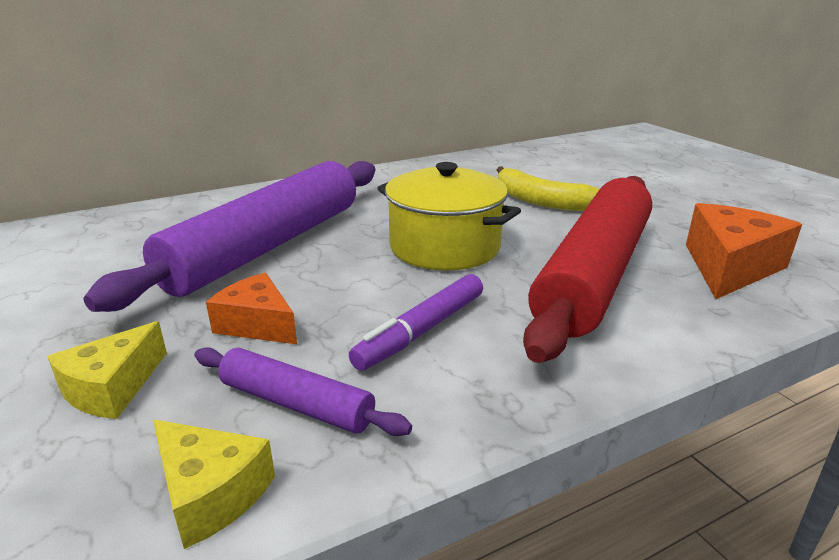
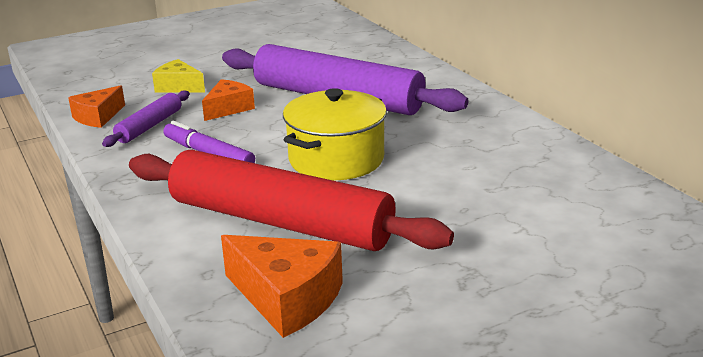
camera: 90 degrees right, 0 degrees up
yellow cheese [153,420,275,549] -> orange cheese [68,85,125,128]
yellow banana [497,166,600,211] -> none

